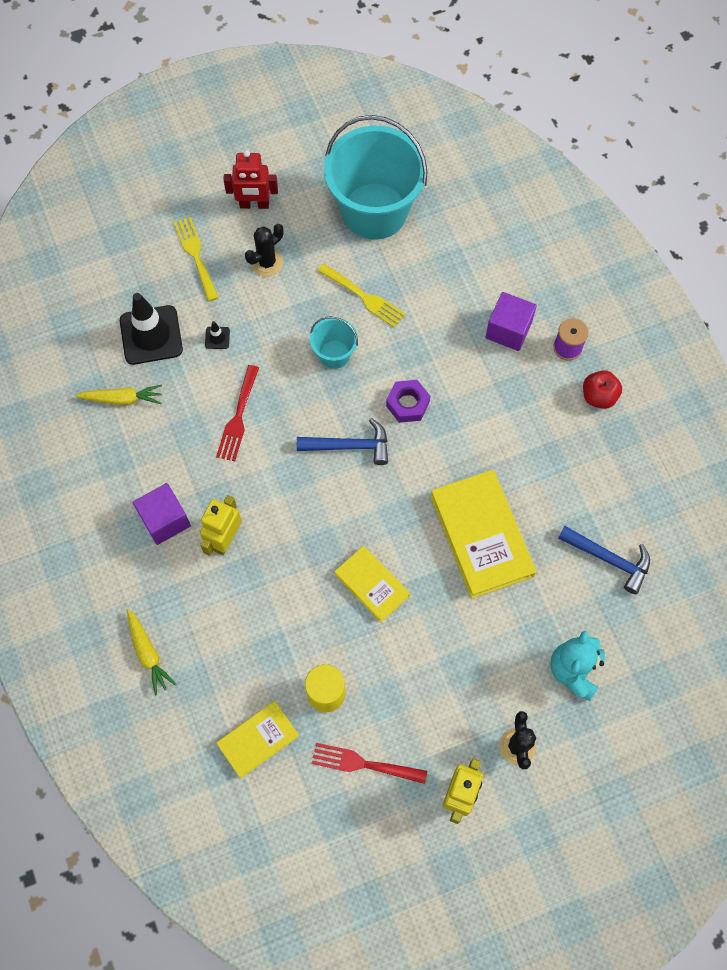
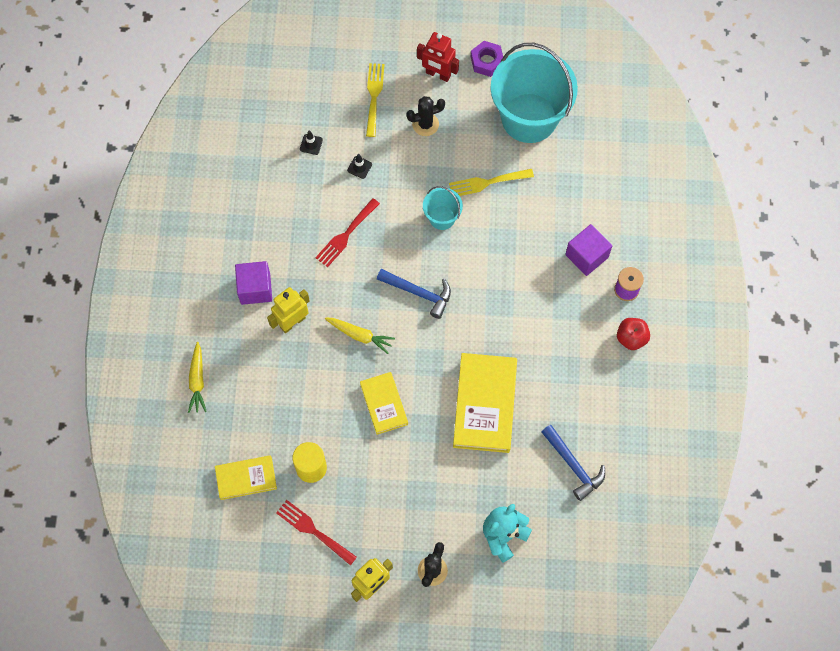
camera: 25 degrees right, 0 degrees up
yellow carrot [75,385,162,405] -> yellow carrot moved to [325,318,395,354]
black traffic cone [120,293,183,365] -> black traffic cone [300,131,323,155], size x0.42
yellow fork [318,263,406,328] -> yellow fork turned 105 degrees clockwise [449,169,534,196]
purple nut [386,380,430,423] -> purple nut moved to [471,41,503,77]

